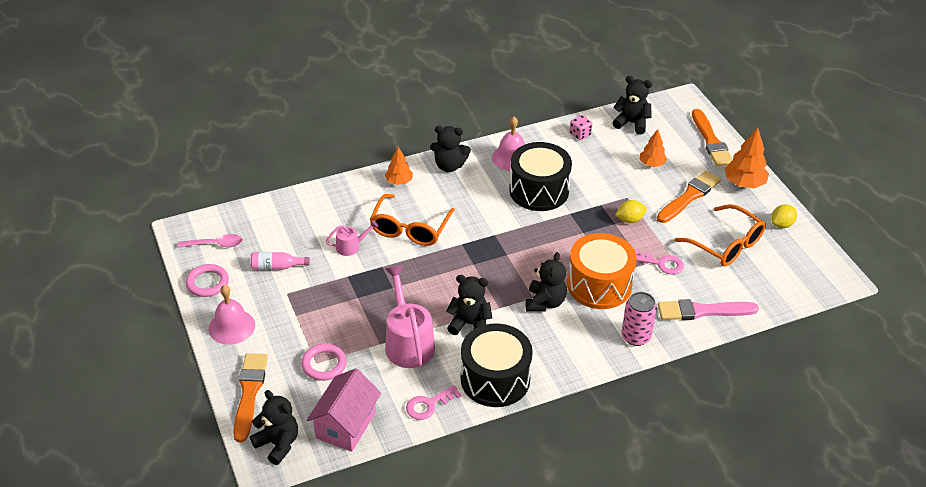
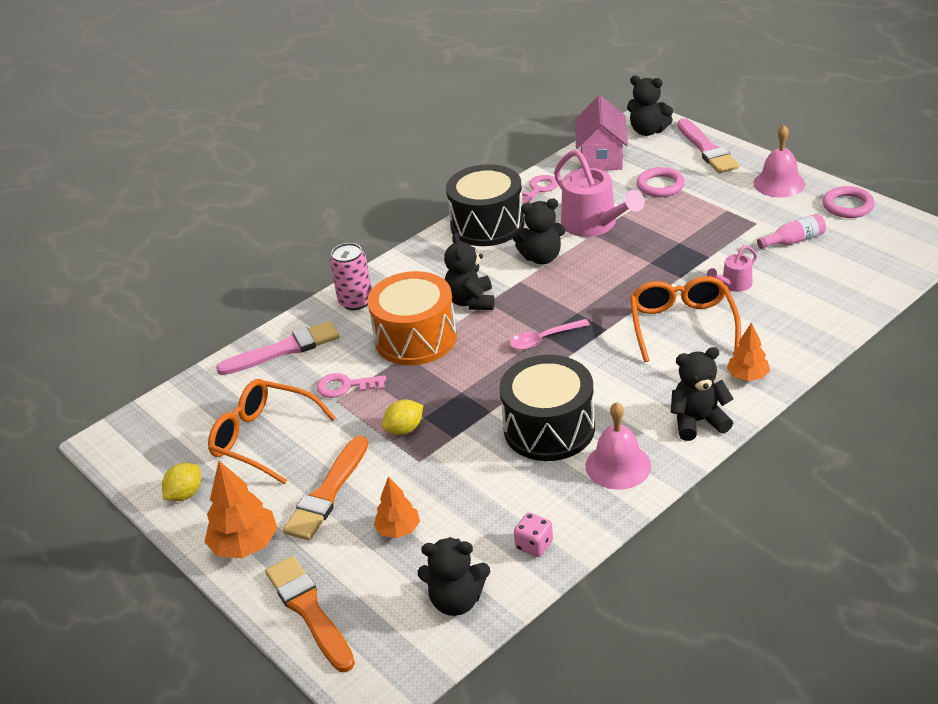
camera: 165 degrees right, 5 degrees down
pink spoon [178,234,243,248] -> pink spoon moved to [510,319,590,350]
orange brush [233,353,268,442] -> pink brush [677,118,739,173]

